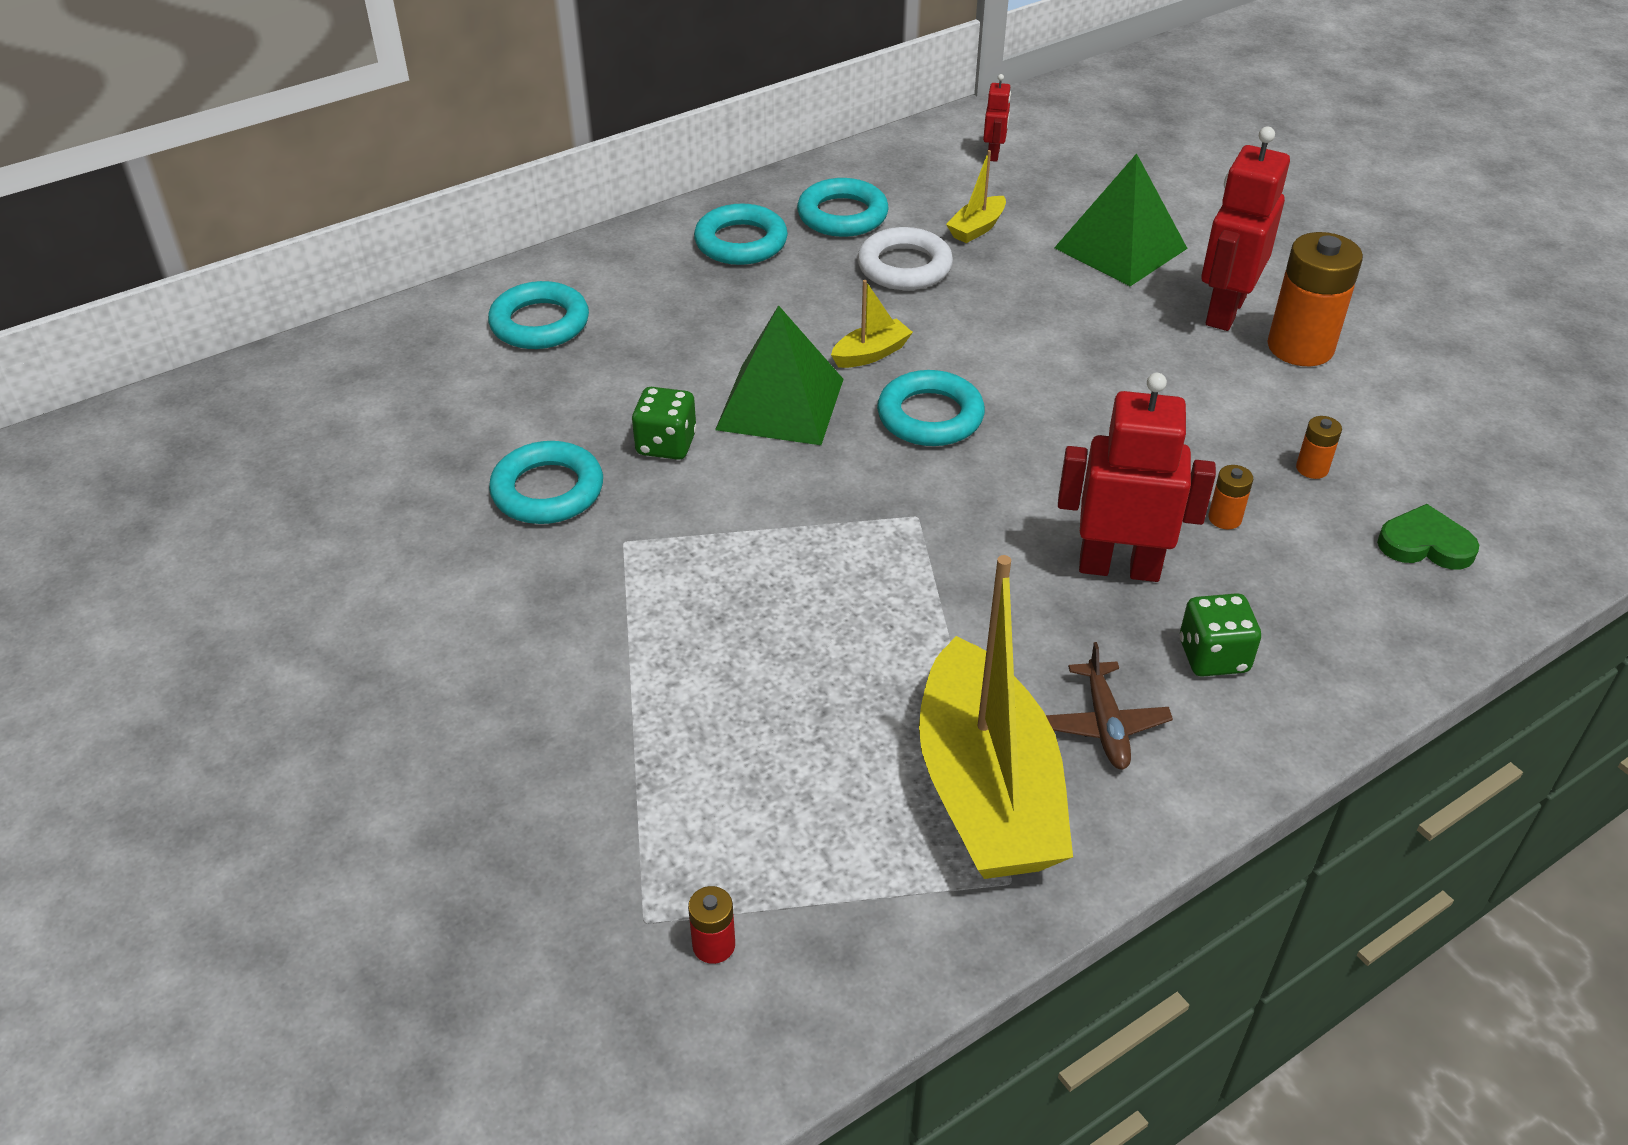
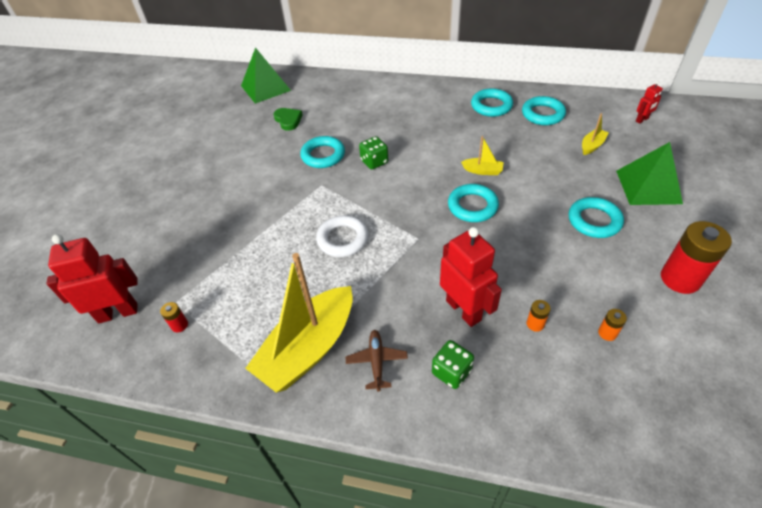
camera: 50 degrees right, 5 degrees up
turquoise ring [488,281,589,349] -> turquoise ring moved to [569,197,624,238]
green pyramid [715,305,844,445] -> green pyramid moved to [241,47,291,104]
white ring [857,227,953,290] -> white ring moved to [316,215,368,257]
yellow boat [946,150,1006,243] -> yellow boat turned 135 degrees clockwise [582,113,609,155]
brown plane [1046,642,1173,769] -> brown plane turned 135 degrees clockwise [346,330,408,391]
red robot [1201,127,1290,331] -> red robot moved to [46,234,138,323]
orange battery [1268,232,1363,366] -> red battery [661,221,732,294]
green heart [1377,504,1479,570] -> green heart moved to [273,108,303,131]

